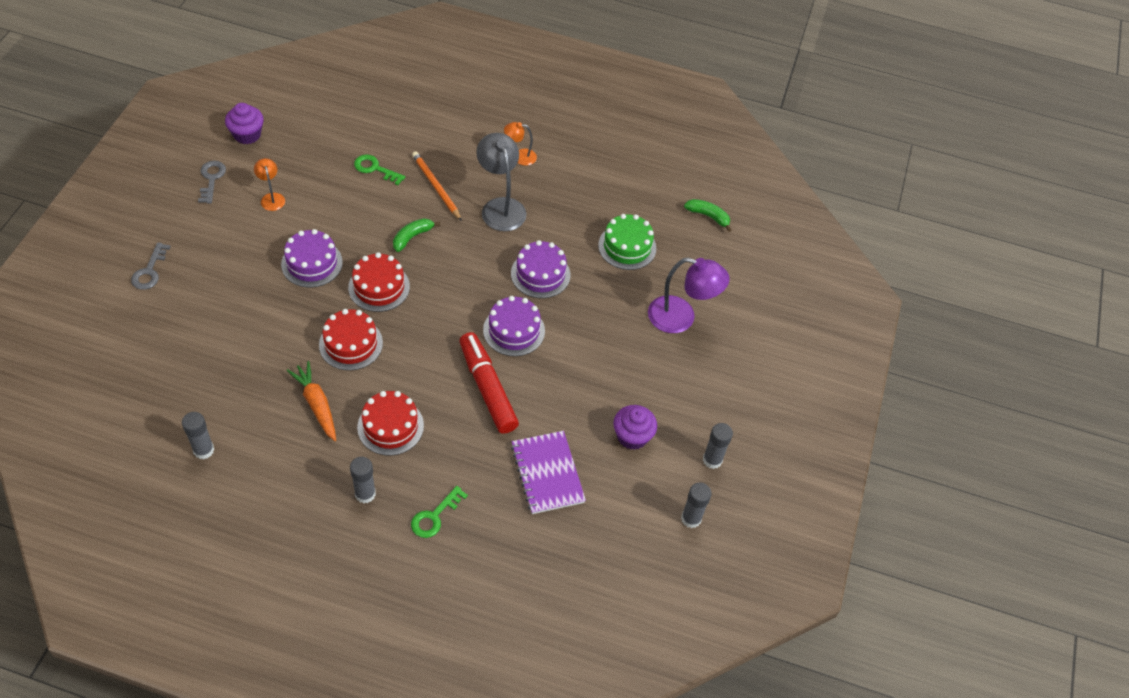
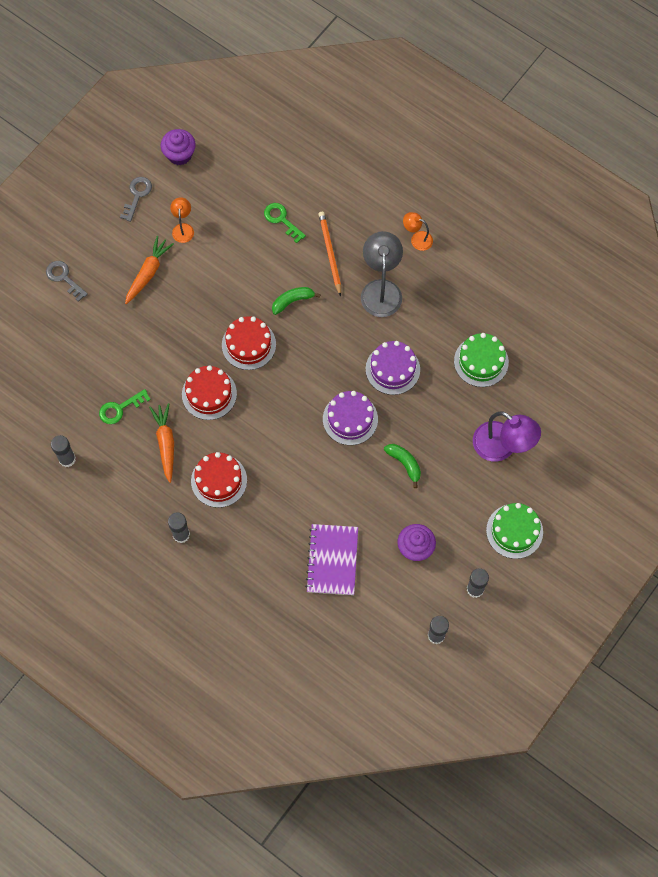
camera: 25 degrees right, 15 degrees up
grey key [131,242,171,290] -> grey key turned 105 degrees clockwise [46,261,88,302]
purple cake [281,229,343,288] -> none
green key [411,486,468,538] -> green key moved to [99,389,151,424]
red marker [459,332,519,434] -> none
green banana [684,199,731,232] -> green banana moved to [384,444,421,488]
none -> orange carrot [125,236,174,304]
none -> green cake [486,503,543,559]

